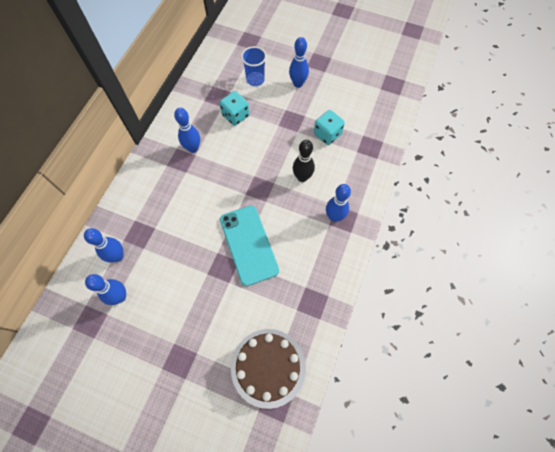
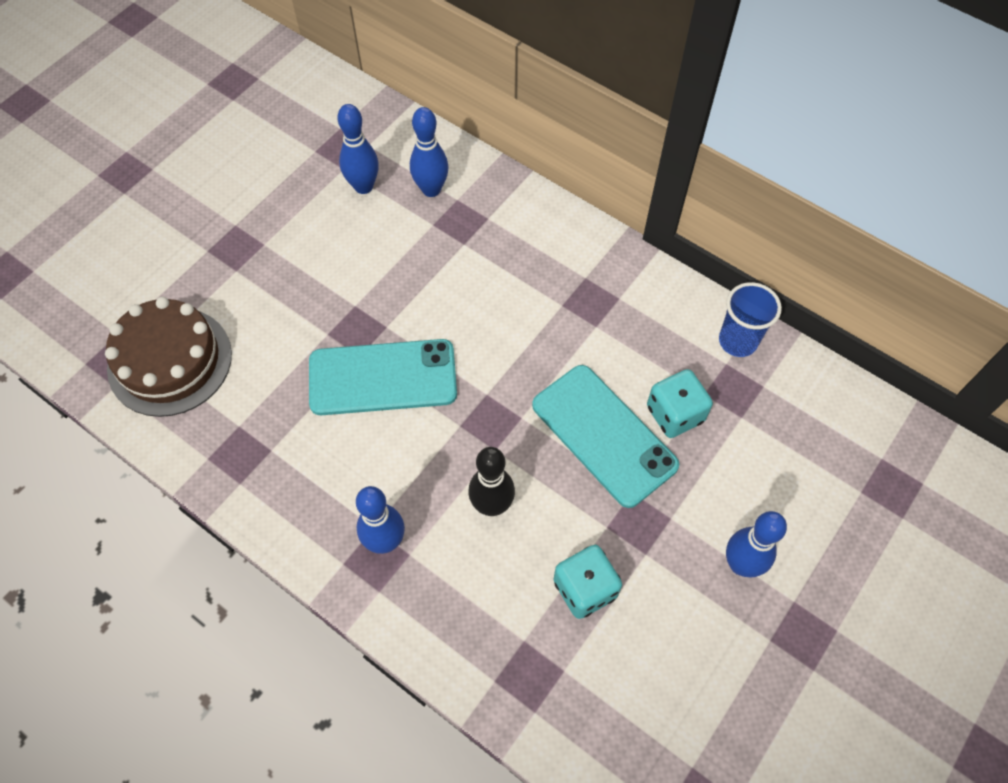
camera: 105 degrees right, 5 degrees down
blue bowling pin [174,108,200,153] -> none
blue cup [241,46,267,86] -> blue cup moved to [719,282,782,357]
none -> turquoise phone [532,365,679,508]

